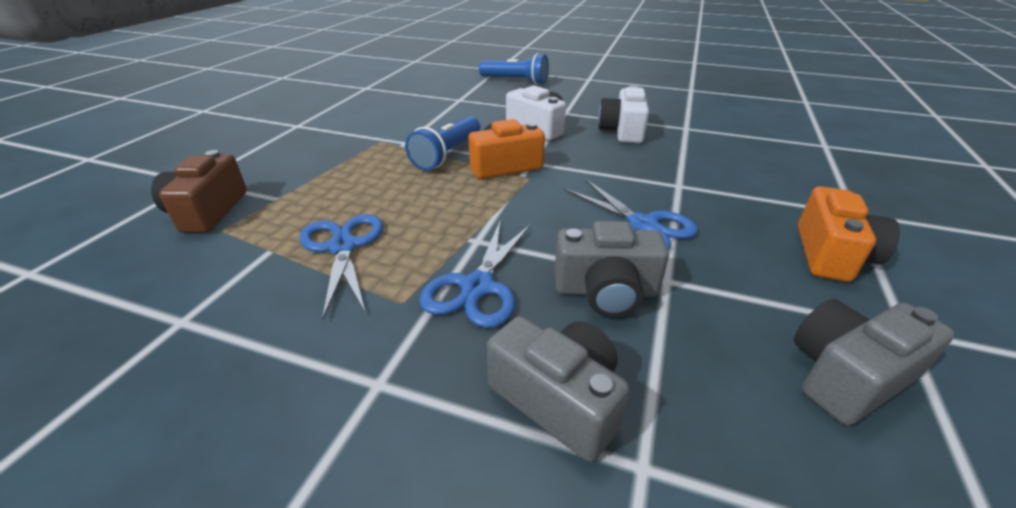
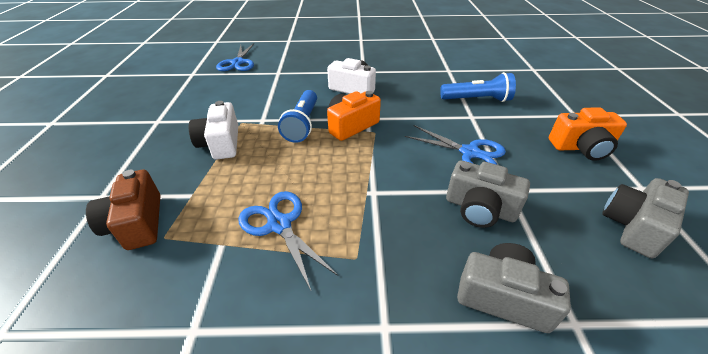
camera: 20 degrees left, 5 degrees up
blue scissors [419,222,531,328] -> blue scissors moved to [216,43,254,71]
blue flashlight [479,53,549,85] -> blue flashlight moved to [440,72,516,102]
grey camera [555,221,669,317] -> grey camera turned 45 degrees clockwise [446,160,530,228]
white camera [598,85,649,143] -> white camera moved to [189,101,238,160]
orange camera [798,186,900,282] -> orange camera turned 90 degrees clockwise [549,107,627,161]

